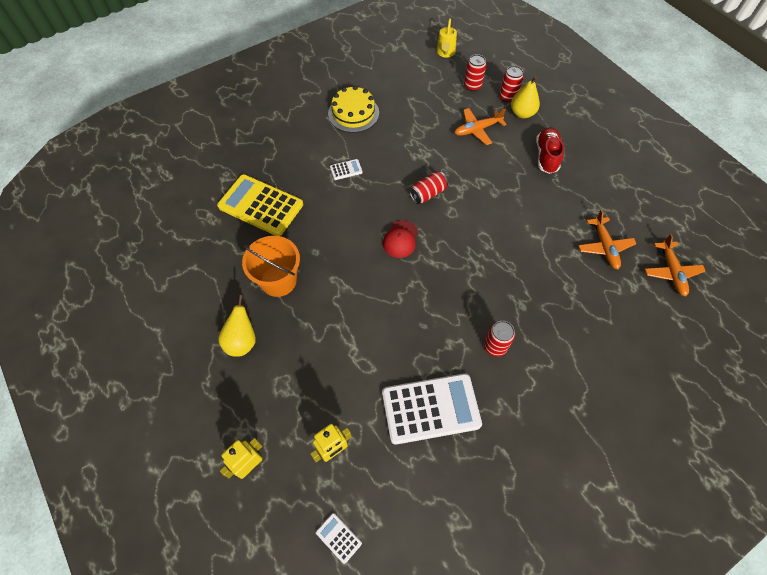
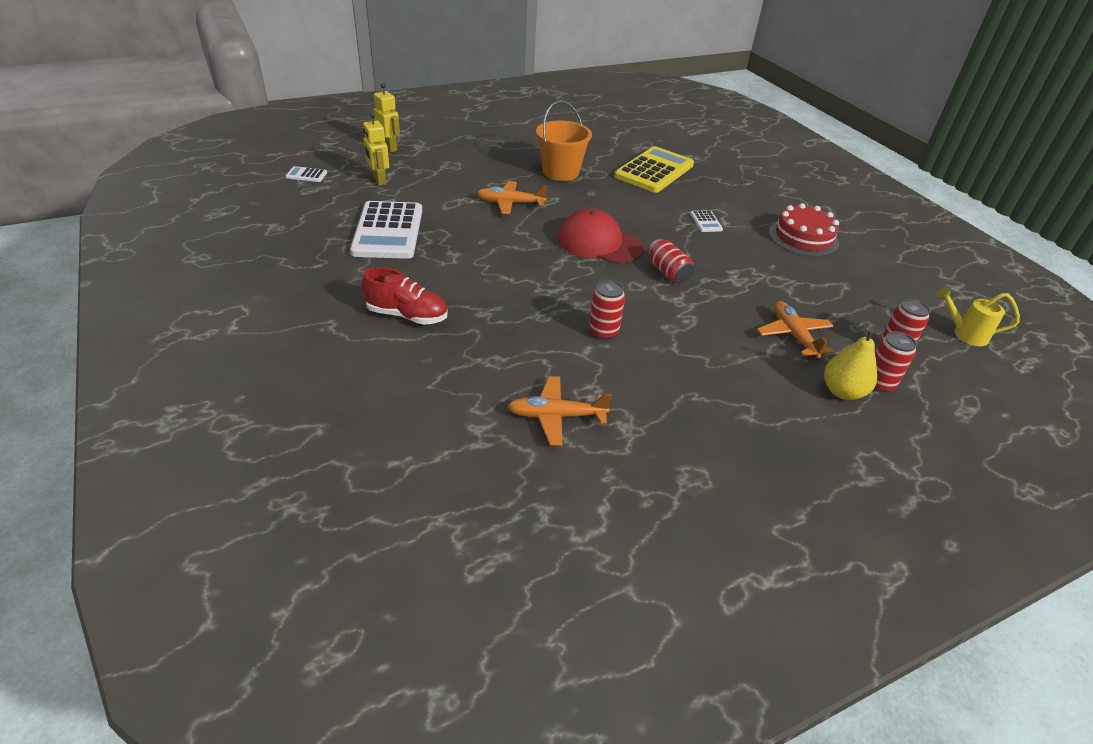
camera: 95 degrees right, 20 degrees down
yellow pear [218,295,256,357] -> none
white calculator [316,513,362,564] -> white calculator turned 135 degrees counterclockwise [286,166,327,182]
yellow cake [328,86,379,133] -> red cake [769,203,839,257]
red cap [383,220,418,258] -> red cap [558,209,644,264], size x1.62
red can [484,321,515,357] -> red can moved to [589,280,625,340]
red shoe [536,127,564,174] -> red shoe moved to [361,267,448,325]
orange plane [645,234,705,296] -> orange plane moved to [477,181,547,214]

